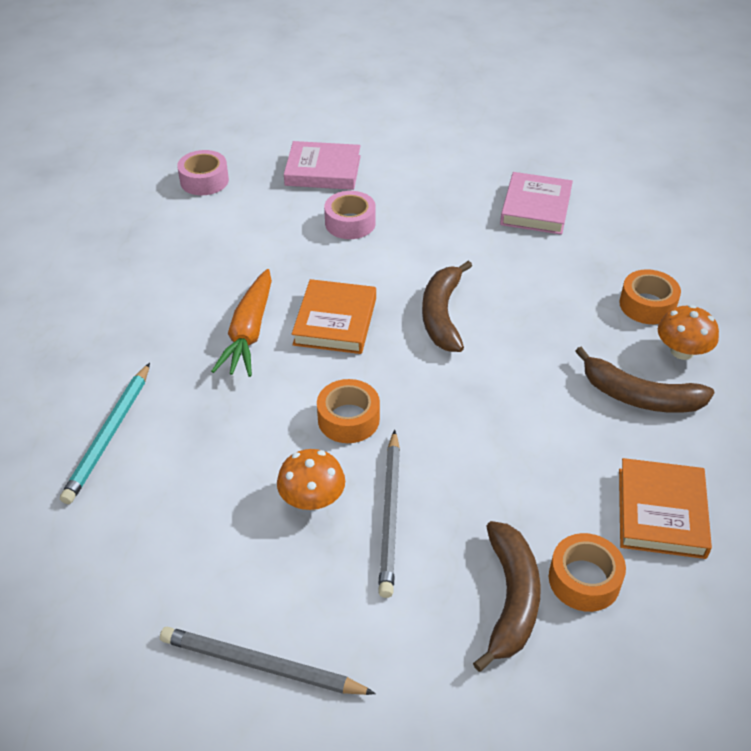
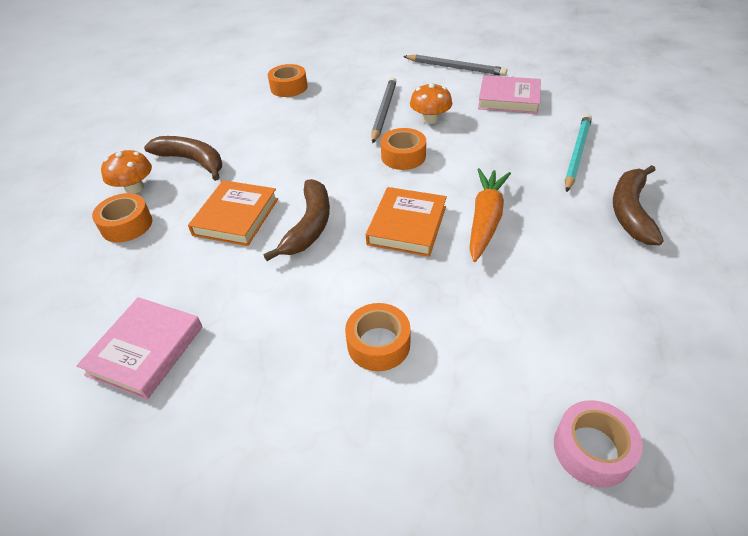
camera: 170 degrees left, 0 degrees up
pink book [284,141,361,190] -> pink book moved to [478,75,541,114]
pink tape [324,191,376,239] -> orange tape [345,303,411,371]
brown banana [473,521,541,672] -> brown banana moved to [613,165,664,245]
orange book [619,458,712,559] -> orange book moved to [188,180,278,246]

